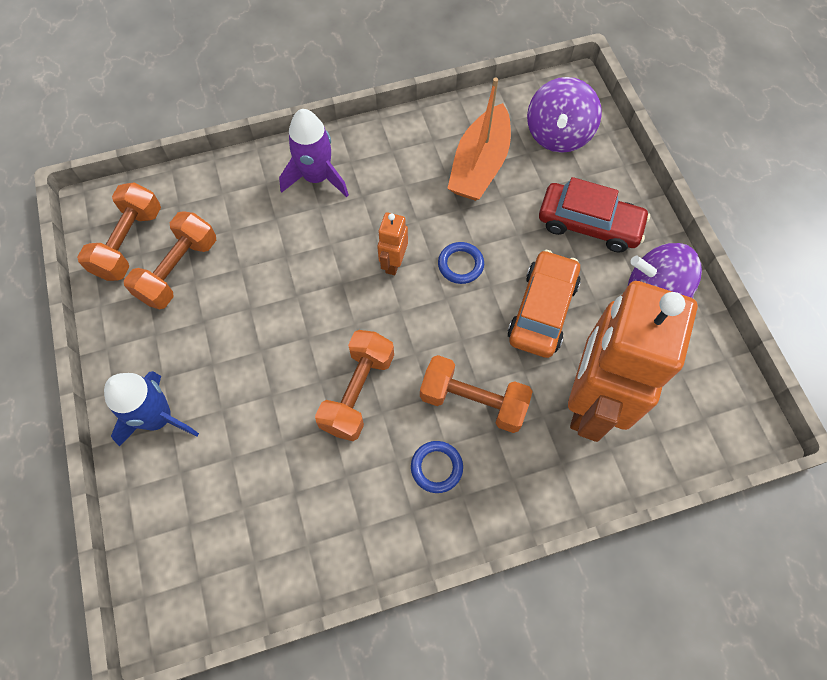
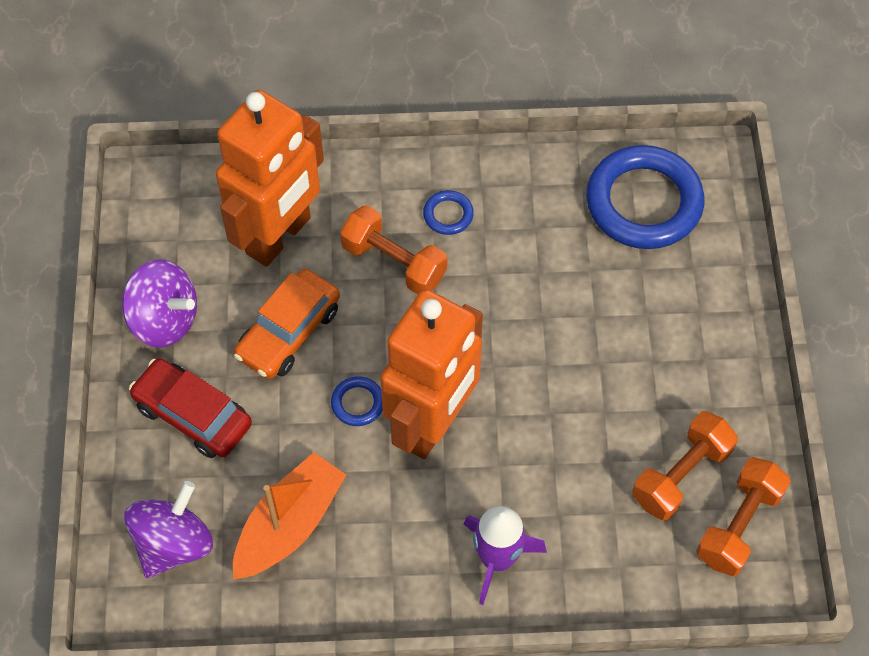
camera: 165 degrees left, 5 degrees down
blue rocket [104,371,199,447] -> none
orange dumbbell [315,330,394,441] -> none
orange robot [377,212,408,275] -> orange robot [380,289,483,459], size x2.46
none -> blue ring [586,145,704,249]

